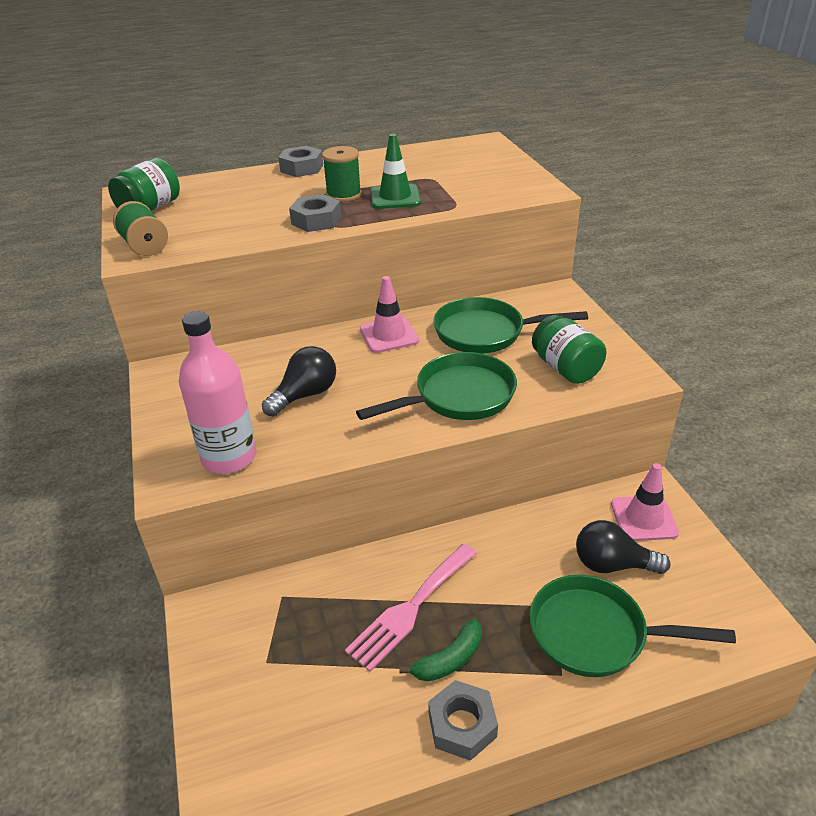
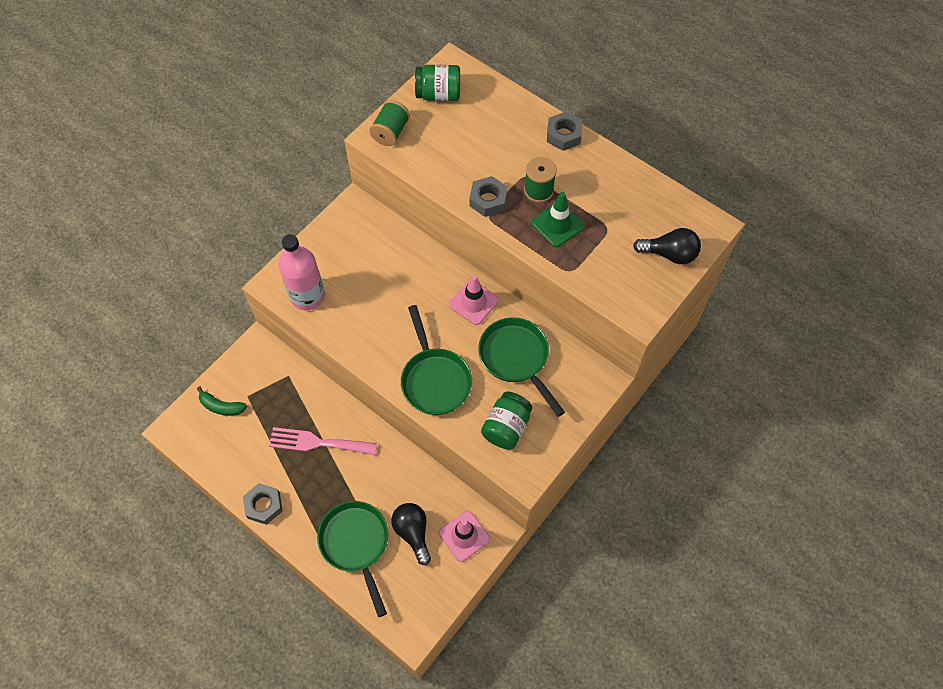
camera: 55 degrees right, 25 degrees up
black light bulb [262,346,336,416] -> black light bulb moved to [633,228,701,264]
green pan [356,352,517,420] -> green pan turned 45 degrees clockwise [401,305,472,415]
green banana [399,619,482,682] -> green banana moved to [197,386,247,416]

